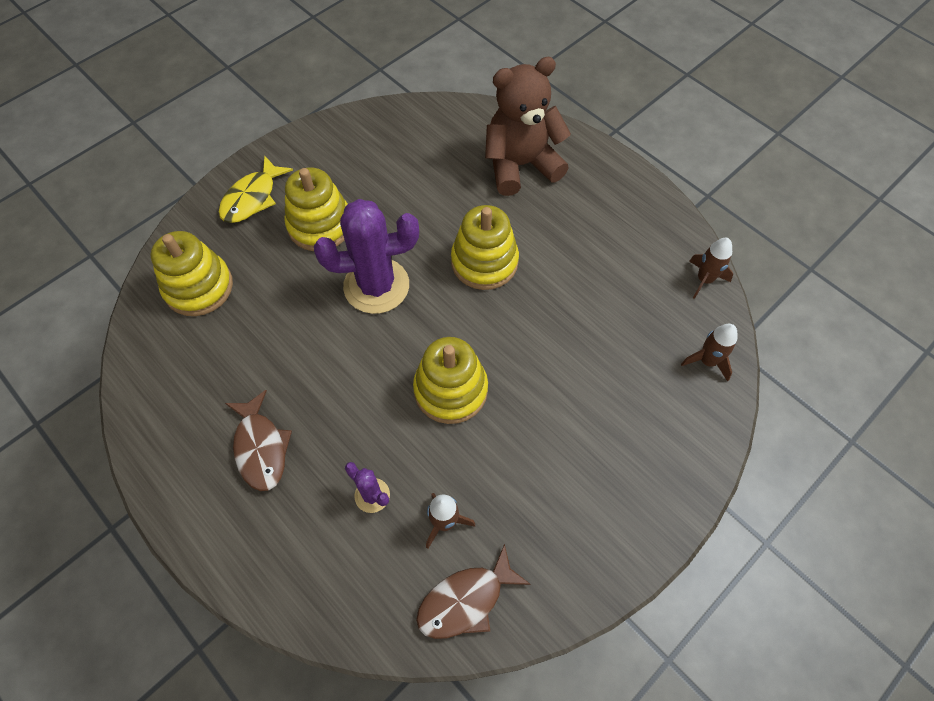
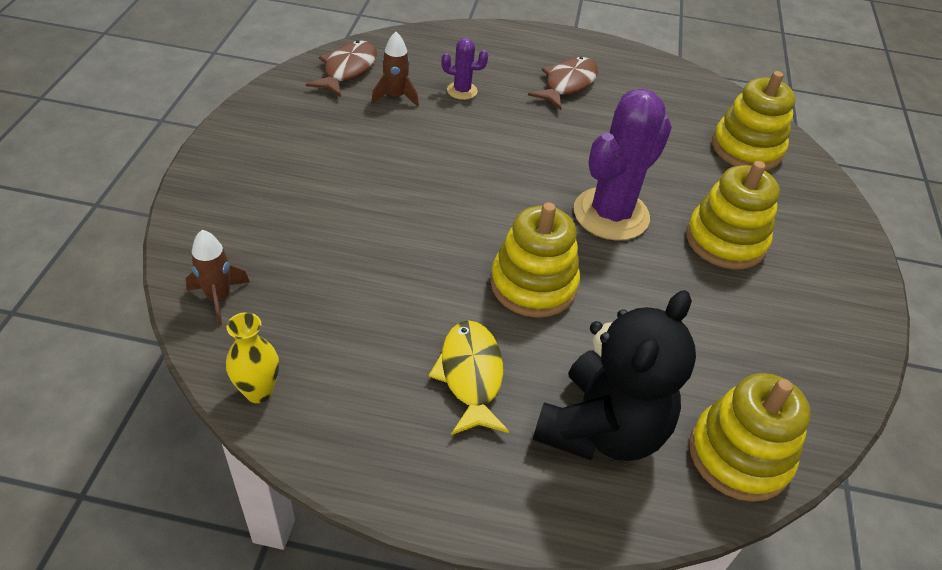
camera: 140 degrees right, 15 degrees down
yellow fish [219,155,293,223] -> yellow fish moved to [429,320,509,435]
brown fish [225,390,292,491] -> brown fish turned 90 degrees clockwise [528,57,598,110]
yellow stacking toy [413,337,488,424] -> yellow stacking toy moved to [689,373,811,502]
brown teddy bear [485,57,571,196] -> black teddy bear [533,290,696,461]
brown rocket [689,238,733,299] -> yellow vase [226,312,279,403]

